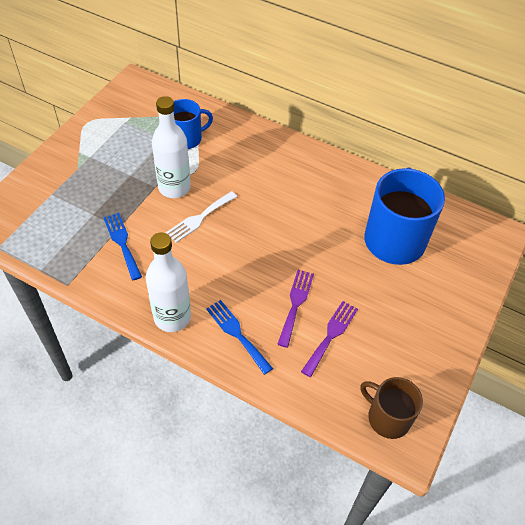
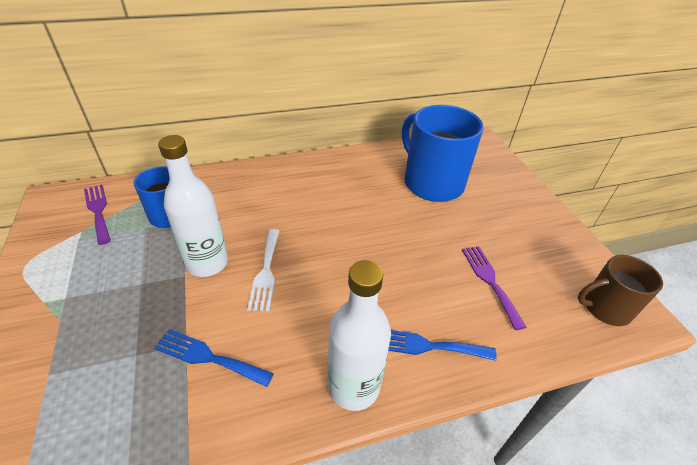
camera: 45 degrees left, 10 degrees down
purple fork [277,270,314,348] -> purple fork moved to [84,185,111,245]

